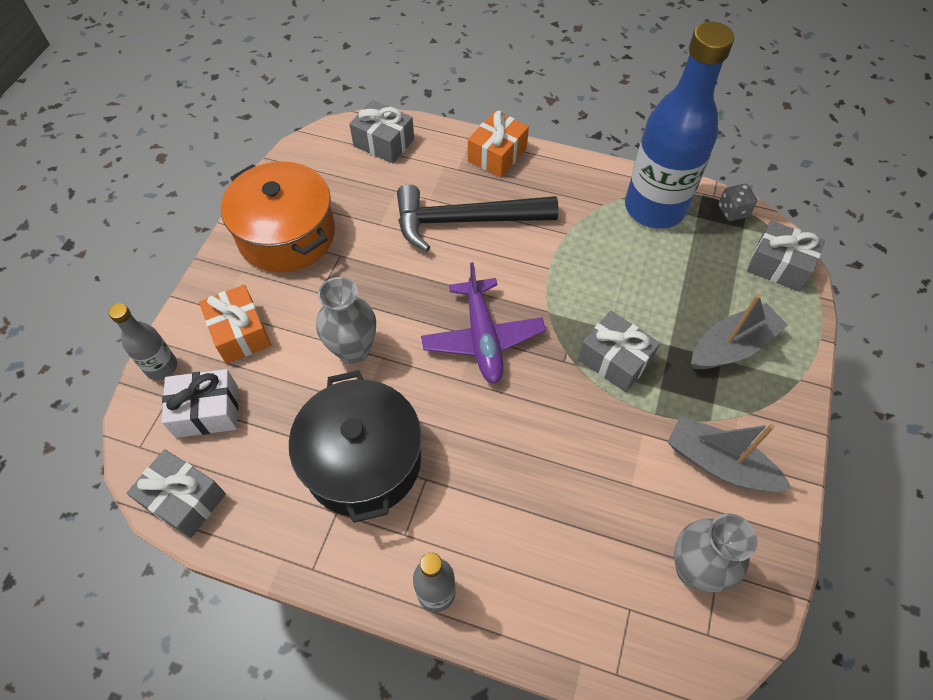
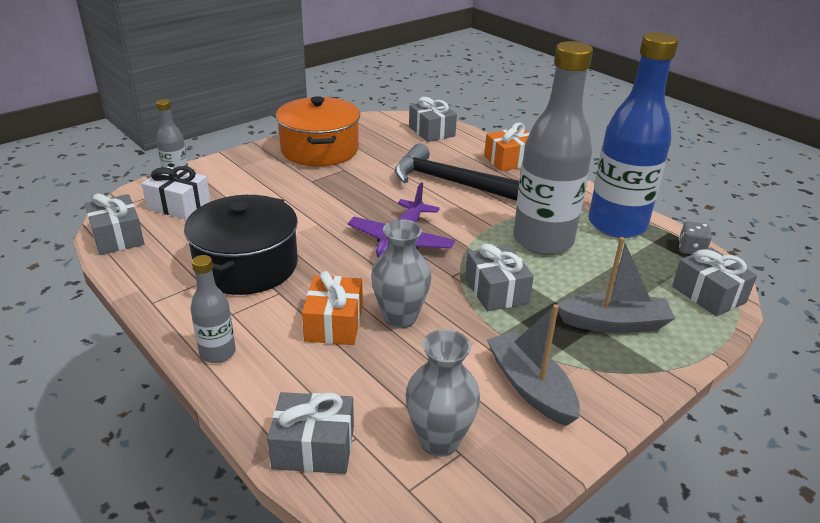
camera: 30 degrees right, 25 degrees down
orange gift [199,285,271,364] -> orange gift moved to [302,271,363,345]
grey vase [316,277,376,364] -> grey vase moved to [371,219,431,329]
none -> grey gift [267,392,354,474]
none -> grey bottle [513,41,593,255]

